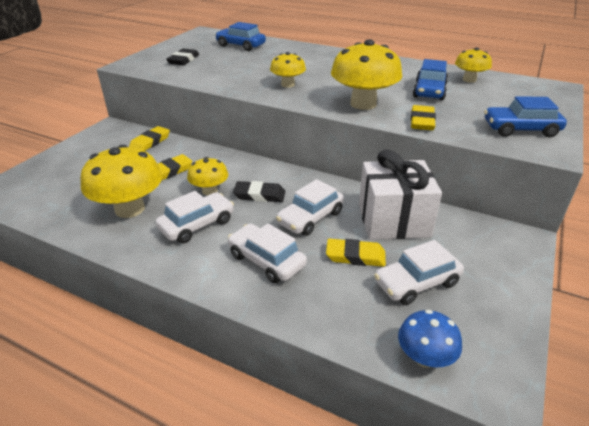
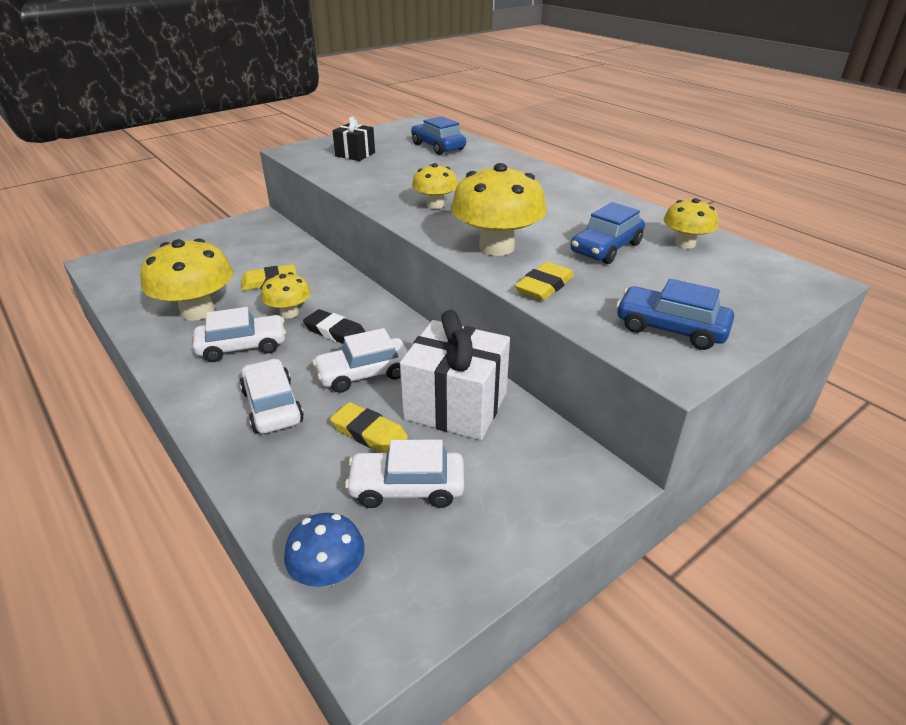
camera: 25 degrees right, 0 degrees up
yellow eraser [129,126,170,151] -> none
black eraser [166,49,199,65] -> black gift [332,116,375,161]

